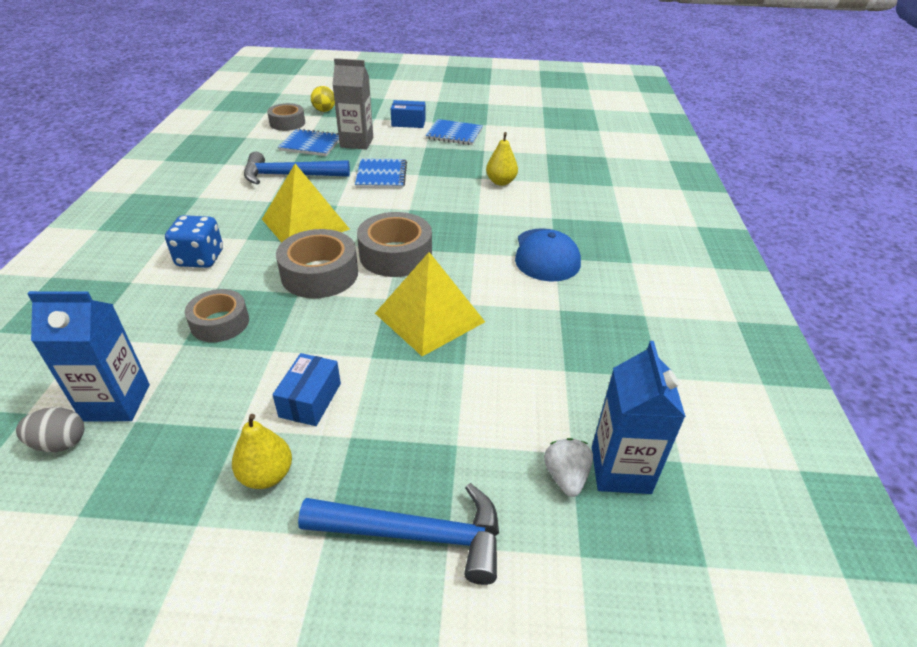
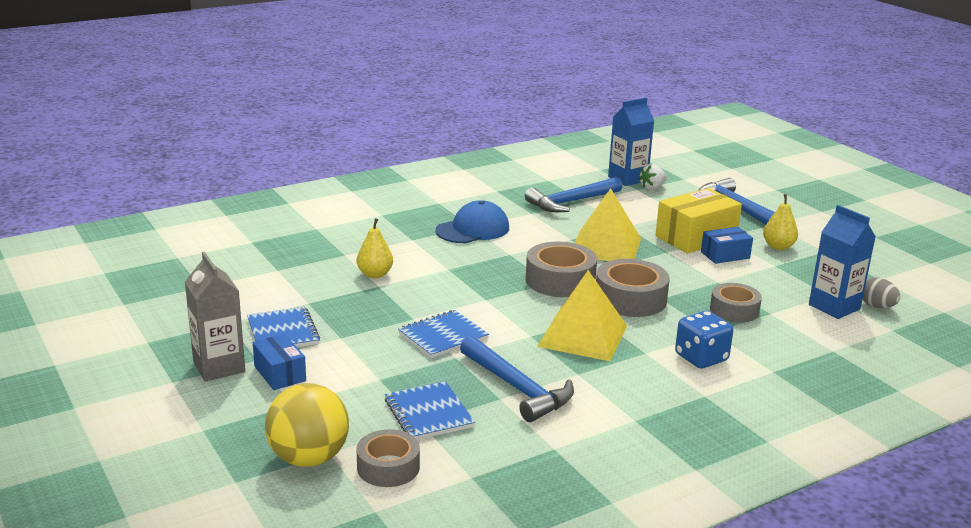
camera: 125 degrees left, 15 degrees down
yellow ball [311,86,335,112] -> yellow ball [265,383,349,467], size x1.82
grey carton [332,58,373,150] -> grey carton moved to [185,252,245,382]
none -> blue hammer [525,177,622,212]
none -> yellow box [655,188,742,253]

